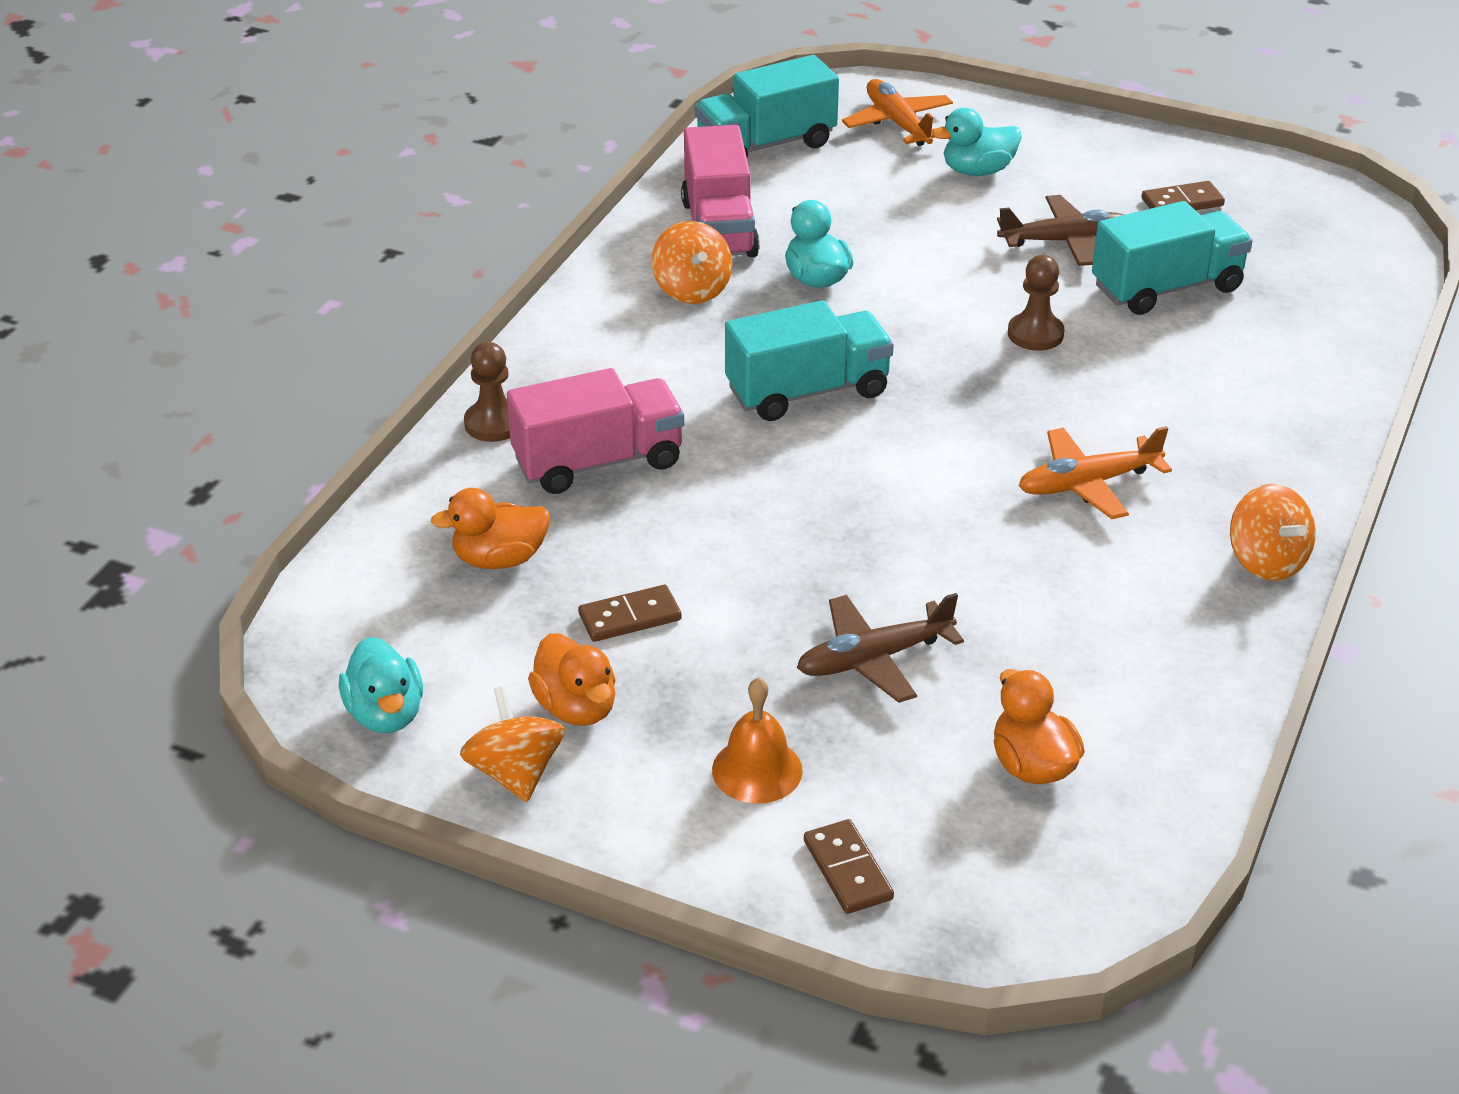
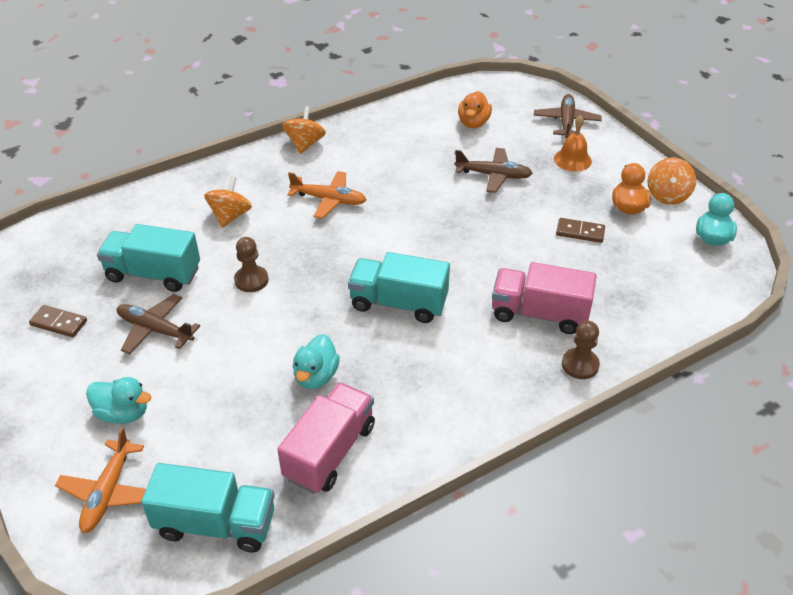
camera: 145 degrees left, 5 degrees up
orange duck [431,488,550,569] -> none
orange spinning top [652,221,732,304] -> orange spinning top moved to [204,176,252,228]
brown domino [804,819,894,914] -> brown plane [534,94,602,138]

